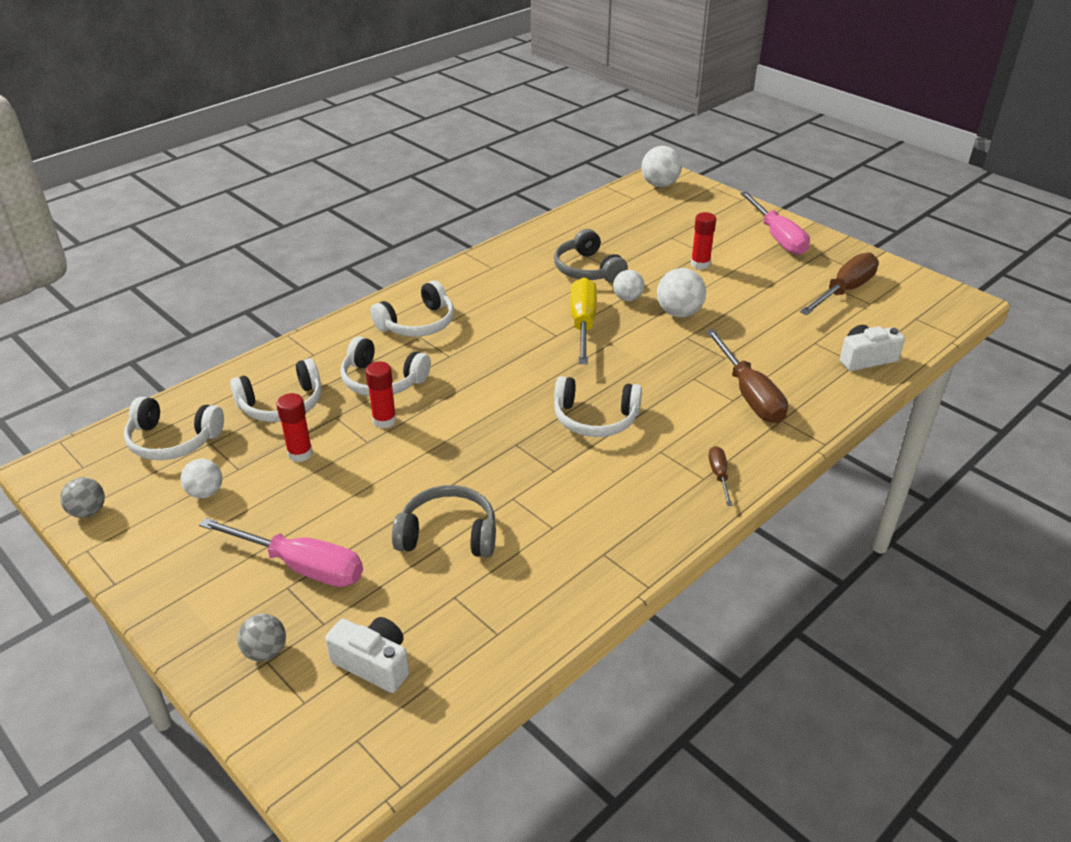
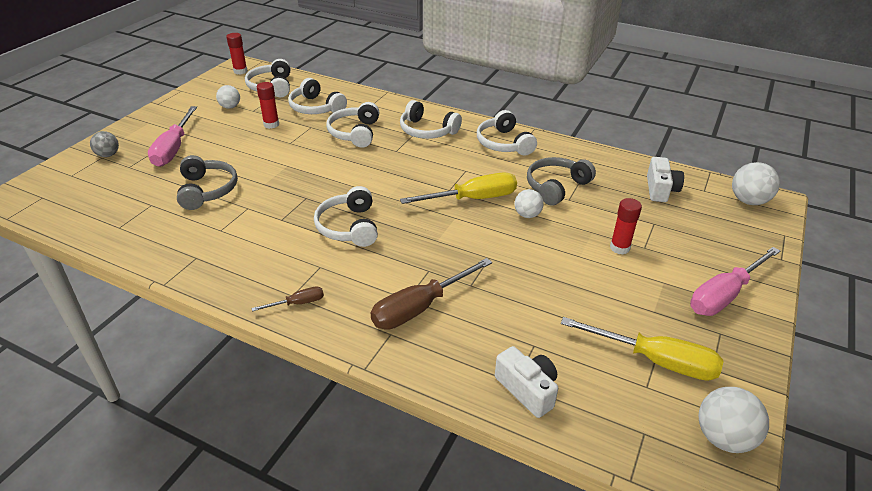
camera: 70 degrees right, 0 degrees up
grey ball [60,477,105,518] -> none
white camera [325,617,409,693] -> white camera moved to [647,157,684,202]
red glue stick [365,361,396,429] -> red glue stick moved to [226,33,248,75]
white ball [657,268,706,318] -> white ball moved to [699,387,769,453]
brown screwdriver [800,252,879,315] -> yellow screwdriver [561,317,723,381]
none -> white headphones [477,110,537,156]

